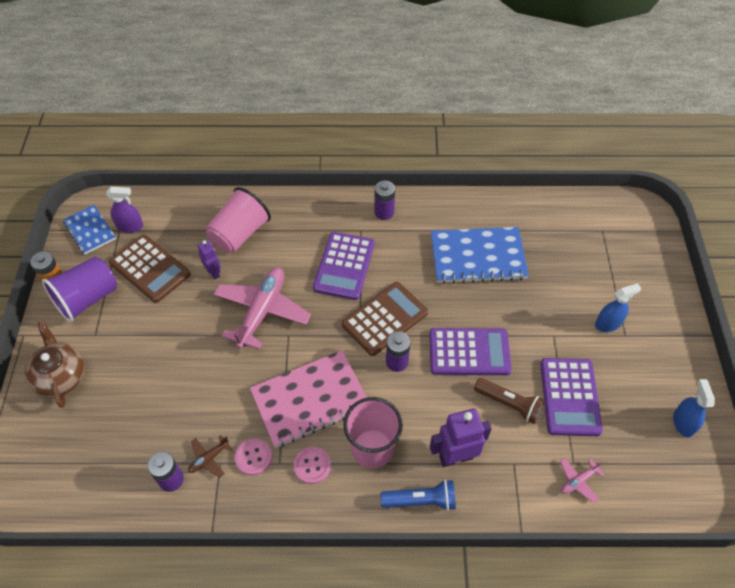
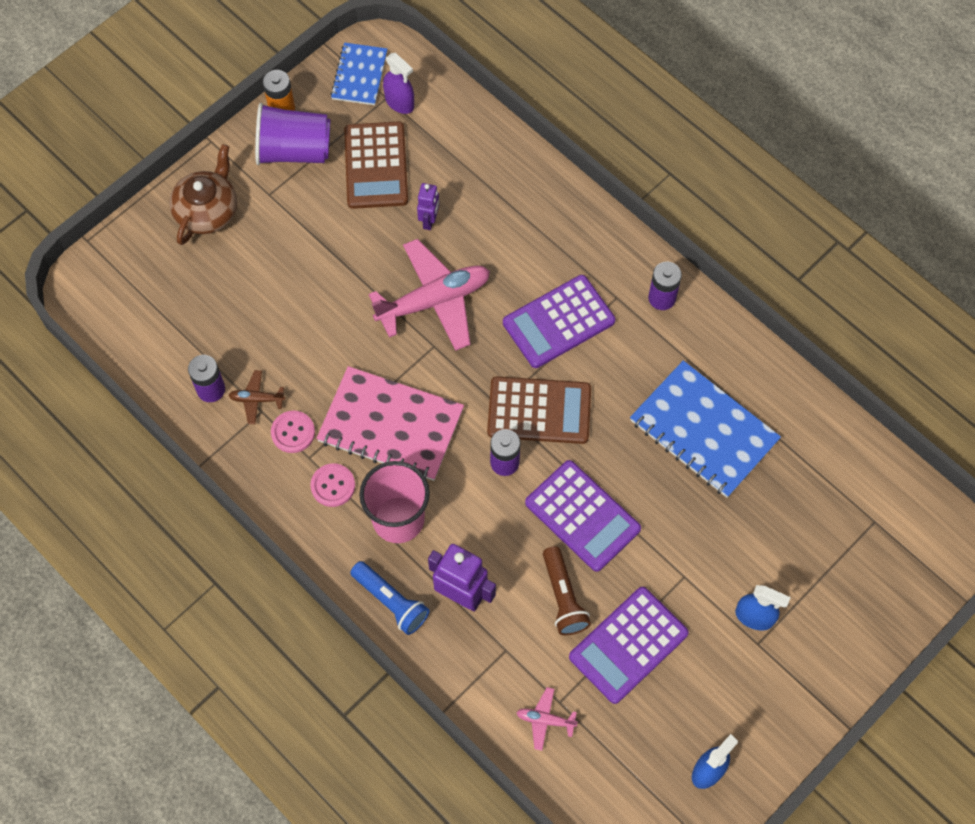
camera: 45 degrees right, 10 degrees up
pink cup [205,187,271,253] -> none

